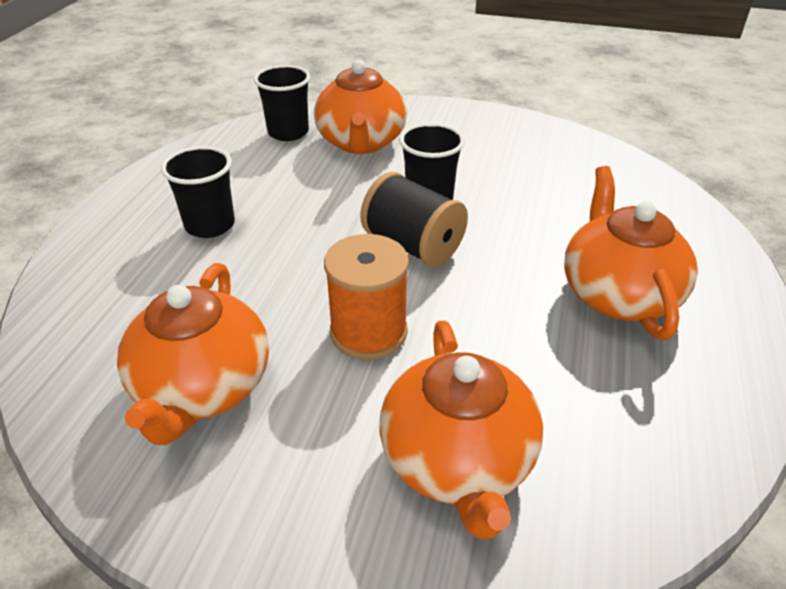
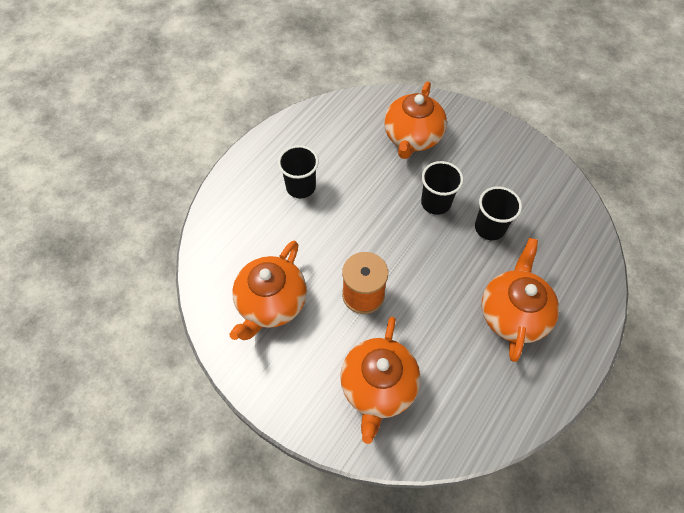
camera: 20 degrees right, 20 degrees up
black cup [254,65,310,141] -> black cup moved to [475,186,522,240]
black spool [360,172,468,267] -> none

